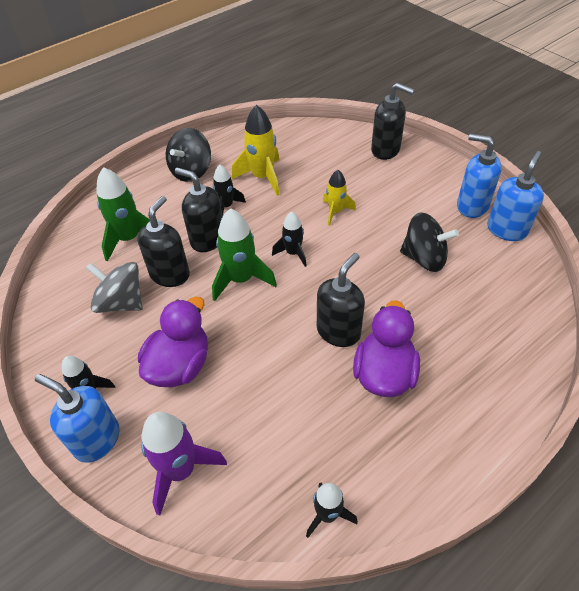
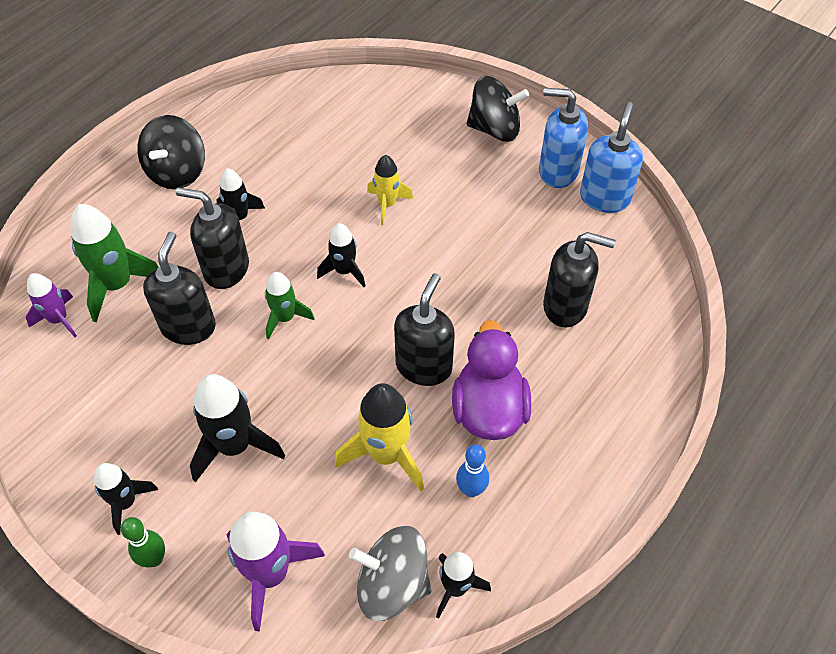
camera: 15 degrees left, 5 degrees up
blue soap dispenser [35,374,119,462] -> green bowling pin [121,517,165,567]
grey spinning top [86,262,143,313] -> grey spinning top moved to [349,526,431,621]
purple duck [138,297,208,387] -> black rocket [190,374,285,483]
green rocket [212,208,277,301] -> green rocket [265,272,315,340], size x0.61
yellow rocket [232,105,279,196] -> yellow rocket moved to [335,383,424,492]
black soap dispenser [371,83,414,160] -> black soap dispenser moved to [543,232,616,328]
black spinning top [400,213,459,272] -> black spinning top moved to [467,76,529,142]
none -> purple rocket [26,273,77,337]
none -> blue bowling pin [456,444,489,497]

